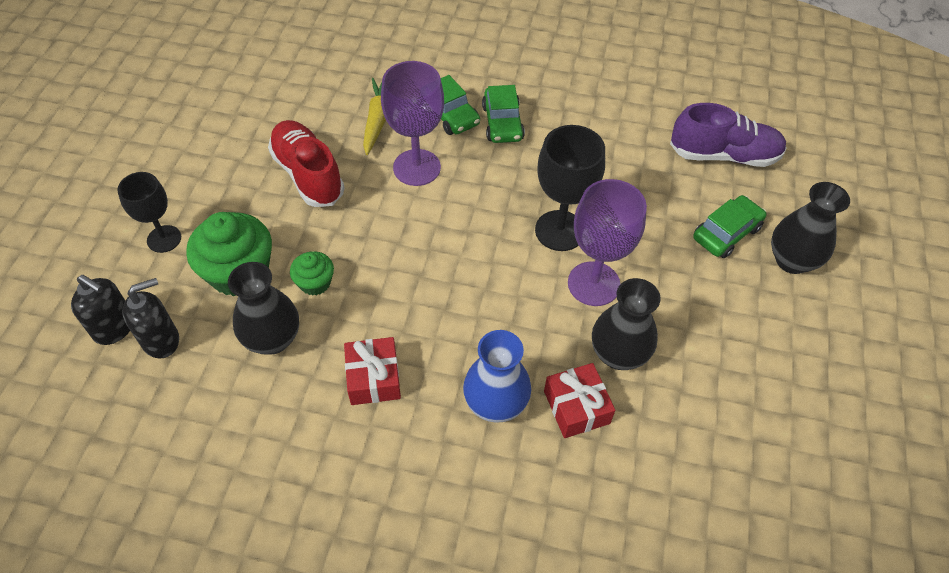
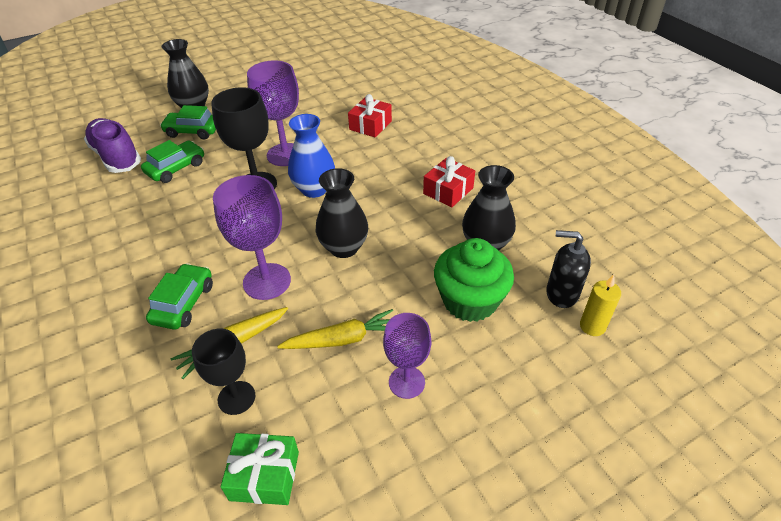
camera: 130 degrees left, 10 degrees down
black soap dispenser [71,275,130,345] -> yellow candle [580,274,621,336]
black goblet [117,172,181,253] -> black goblet moved to [192,329,255,415]
red shoe [268,120,345,207] -> yellow carrot [277,309,393,349]
green cupcake [290,251,334,296] -> none
blue vase [463,330,531,423] -> blue vase moved to [288,114,335,198]
green car [482,85,525,143] -> green car moved to [141,140,204,183]
black vase [592,278,661,370] -> black vase moved to [316,168,368,258]
none -> green gift [221,433,299,505]
none -> purple goblet [383,313,431,399]

